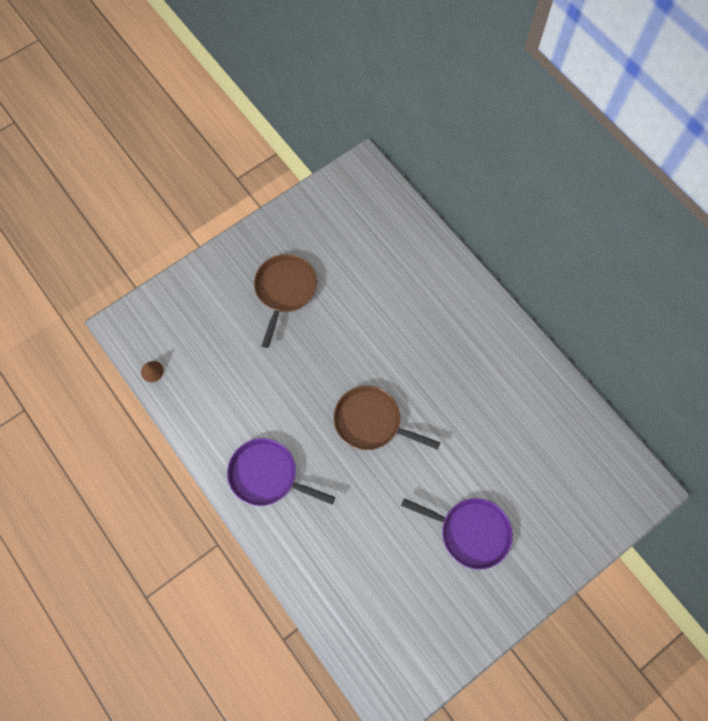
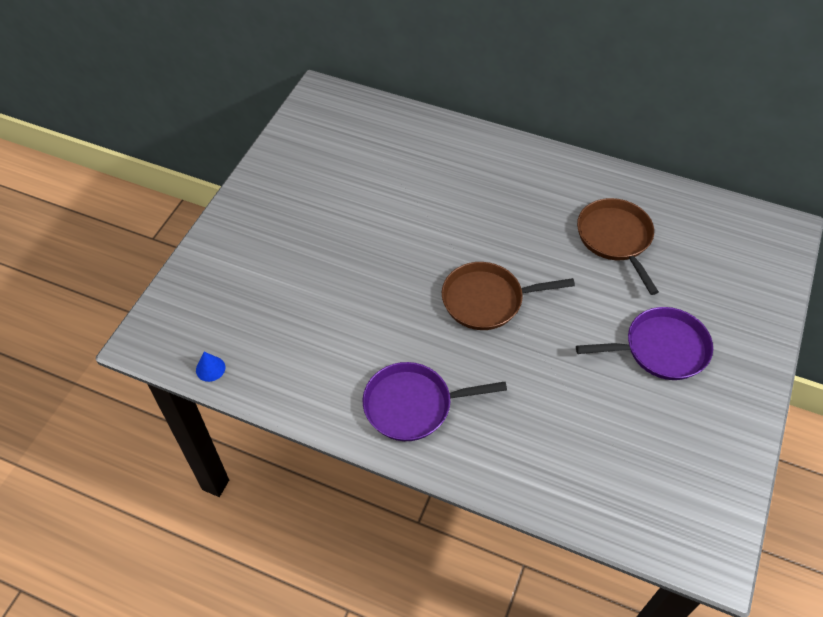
camera: 30 degrees left, 15 degrees down
brown cone [141,361,164,382] -> blue cone [196,352,225,382]
brown pan [254,254,317,348] -> brown pan moved to [577,198,659,295]

